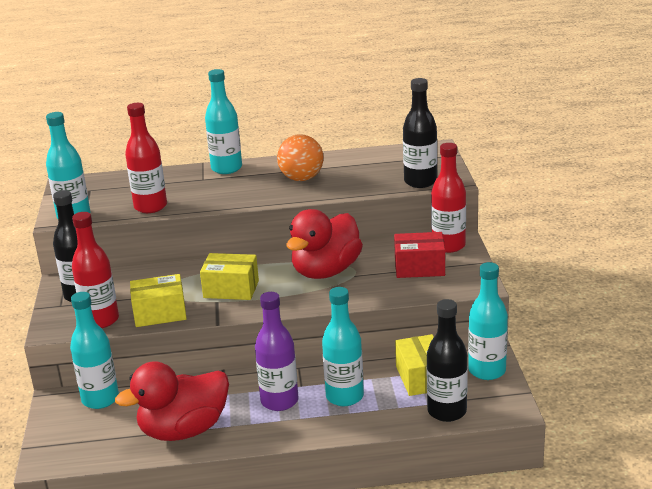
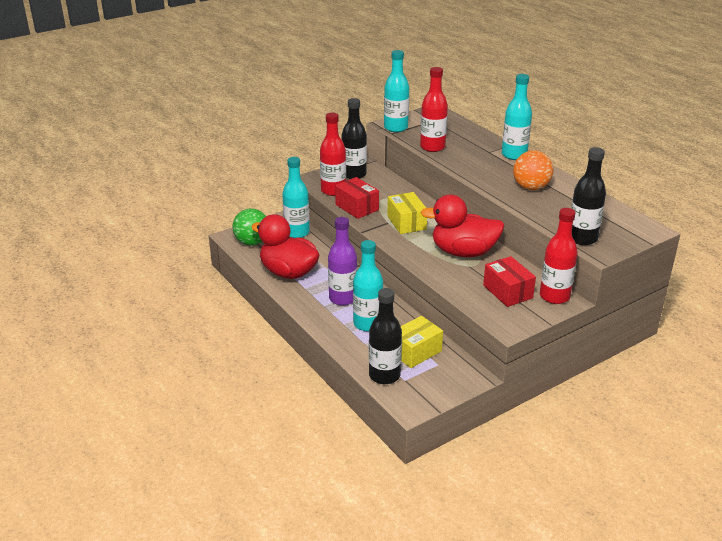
camera: 60 degrees right, 5 degrees up
yellow box [130,274,187,327] -> red box [335,177,379,219]
turquoise bottle [468,262,508,380] -> none
none -> green ball [233,208,266,245]

